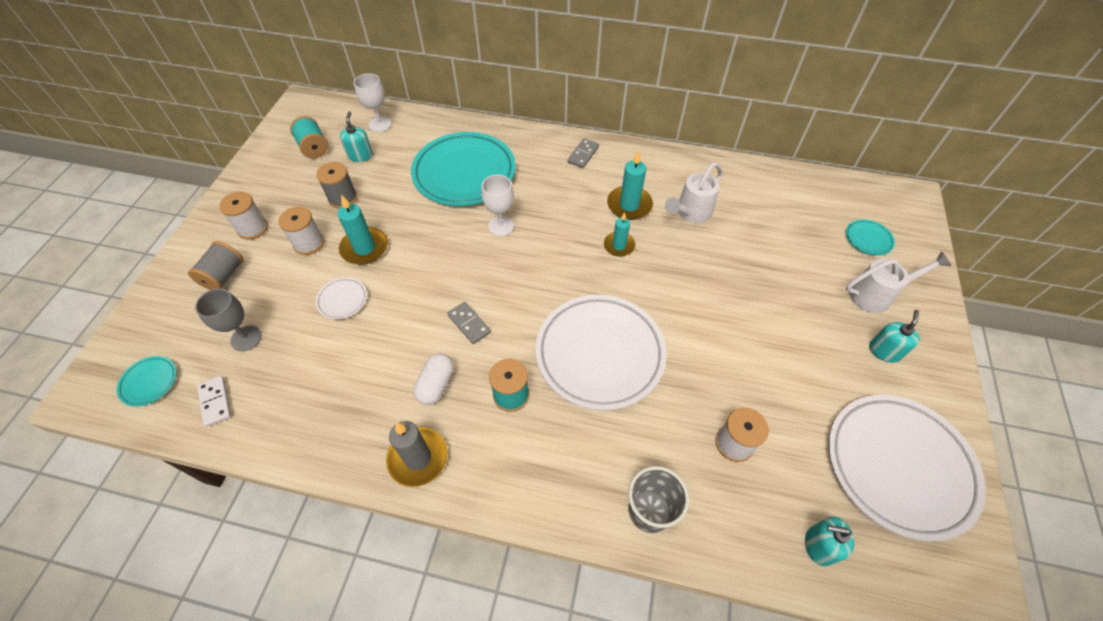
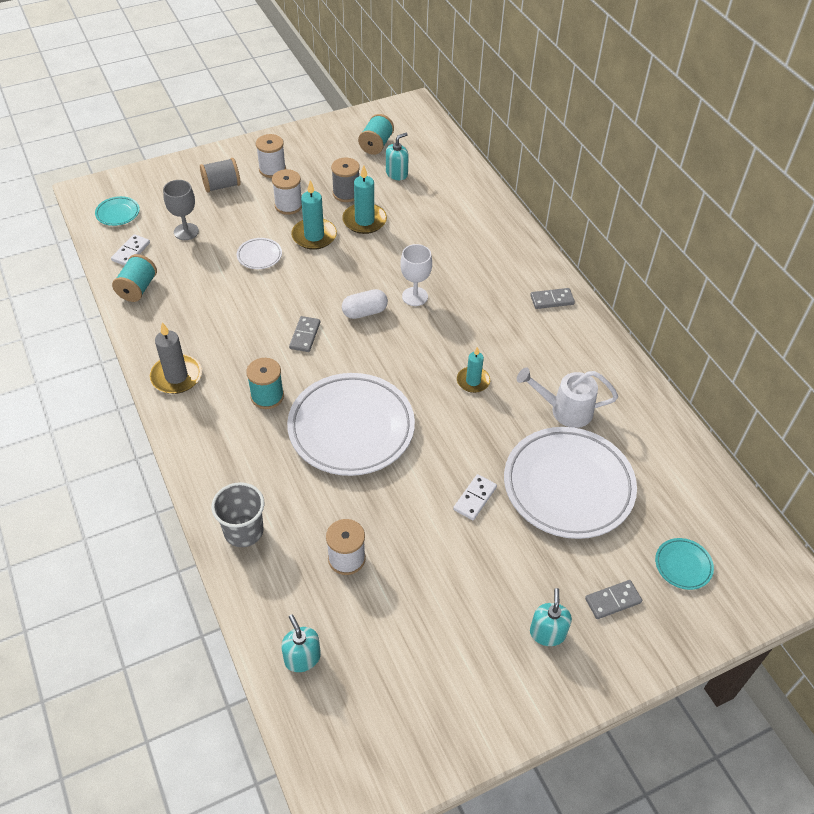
camera: 50 degrees right, 5 degrees down
white goblet [354,73,391,132] -> none
turquoise plate [411,132,516,206] -> none
white capsule [414,353,454,405] -> white capsule moved to [342,289,388,319]
turquoise candle [607,150,653,220] -> turquoise candle moved to [342,165,387,234]
white plate [828,395,986,542] -> white plate moved to [504,427,637,539]
white watering can [846,251,951,313] -> grey domino [585,580,642,619]
turquoise soap dispenser [869,310,920,363] -> turquoise soap dispenser turned 75 degrees counterclockwise [530,588,572,646]
none -> turquoise spool [112,254,157,302]
none -> white domino [453,474,497,520]

